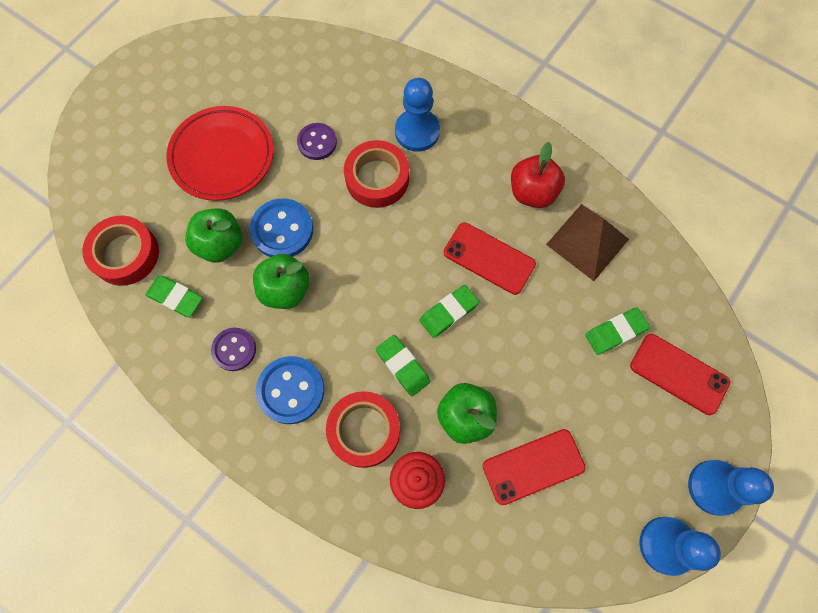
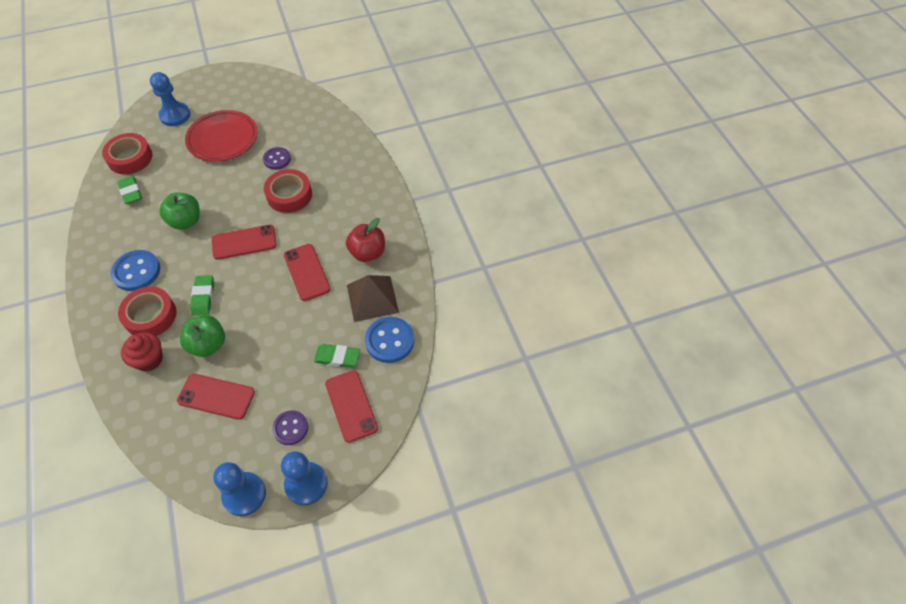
camera: 35 degrees right, 15 degrees down
green apple [185,208,242,263] -> none
purple button [211,328,256,371] -> purple button moved to [272,410,308,445]
blue button [250,198,313,257] -> blue button moved to [365,317,414,363]
blue pawn [395,78,440,152] -> blue pawn moved to [150,72,190,126]
green eraser [419,285,479,338] -> none
none -> red phone [212,225,277,260]

